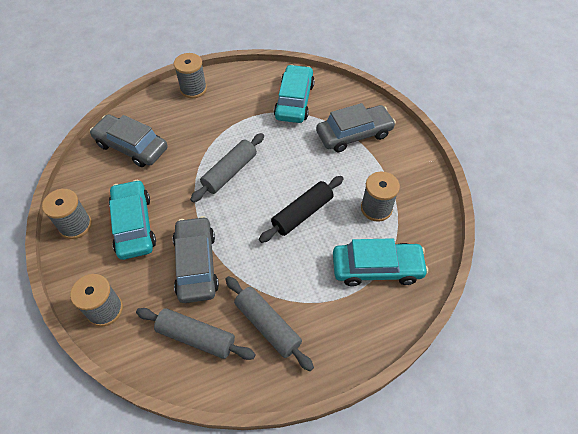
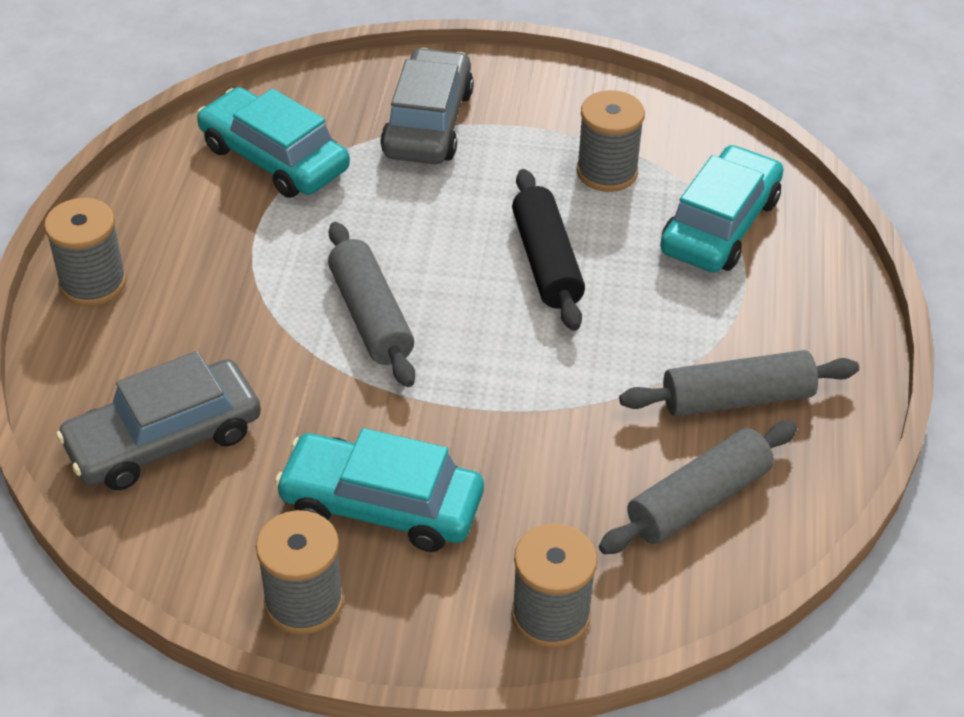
camera: 60 degrees left, 10 degrees down
grey car [173,216,219,303] -> none

